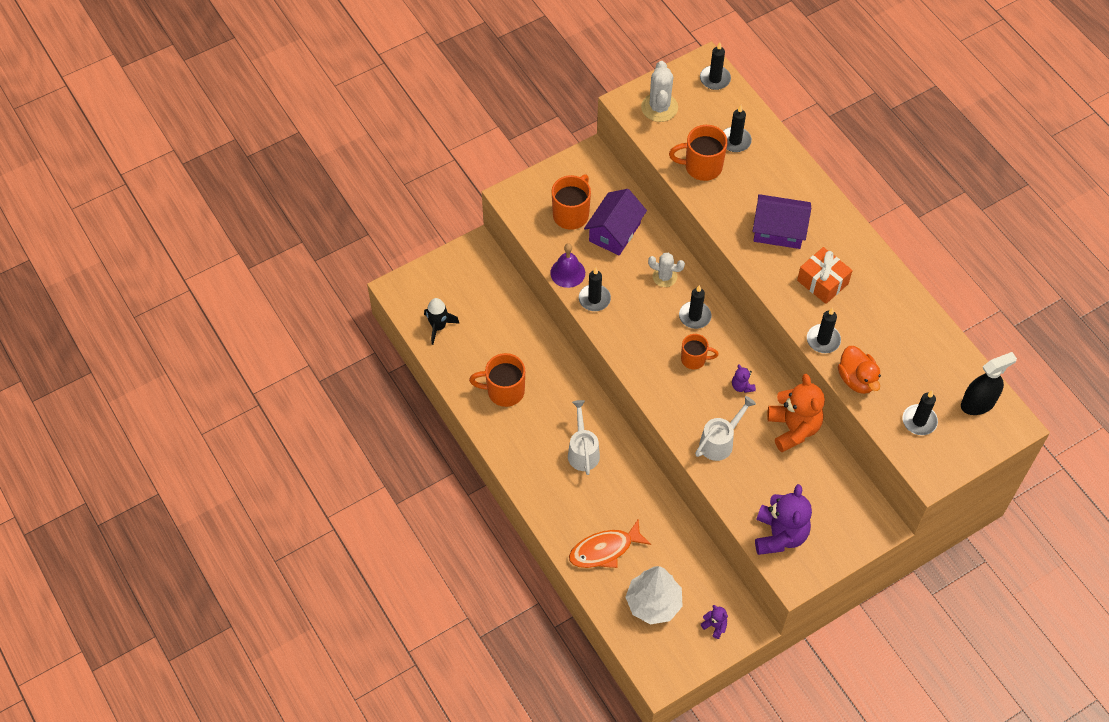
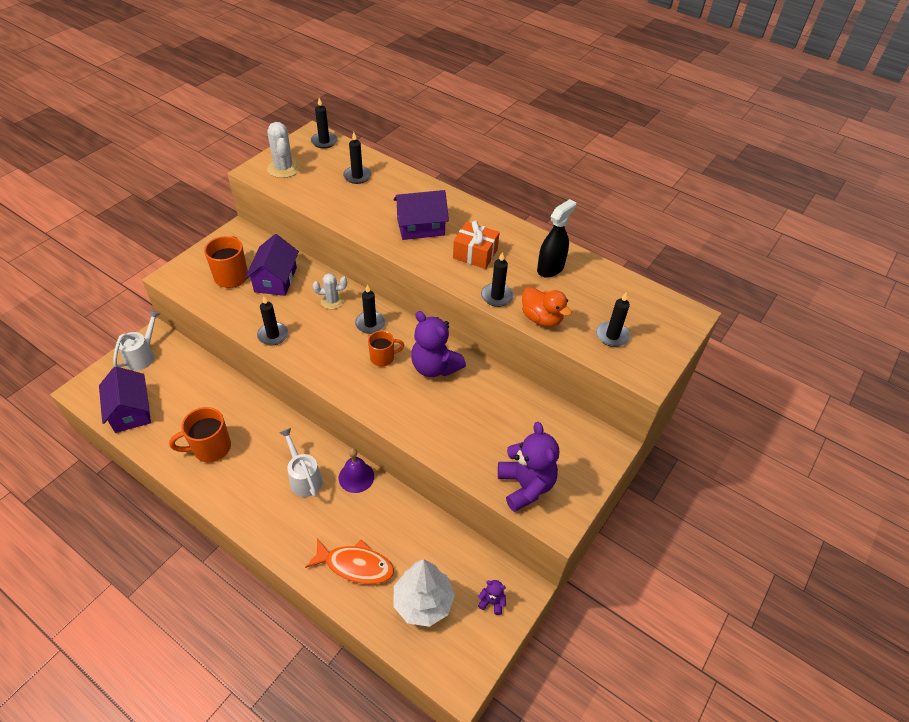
camera: 25 degrees left, 10 degrees down
black rocket [424,298,460,345] -> purple house [99,366,151,433]
purple bell [550,243,585,288] -> purple bell moved to [339,448,374,493]
orange fish [569,519,651,568] -> orange fish turned 120 degrees counterclockwise [305,538,394,584]
orange mug [669,125,728,181] -> none
white watering can [695,396,756,461] -> white watering can moved to [113,310,161,371]
purple teddy bear [732,364,756,393] -> purple teddy bear [411,311,466,377], size x2.24
orange teddy bear [767,374,825,452] -> none
black spray bottle [961,352,1017,415] -> black spray bottle moved to [537,199,576,278]

